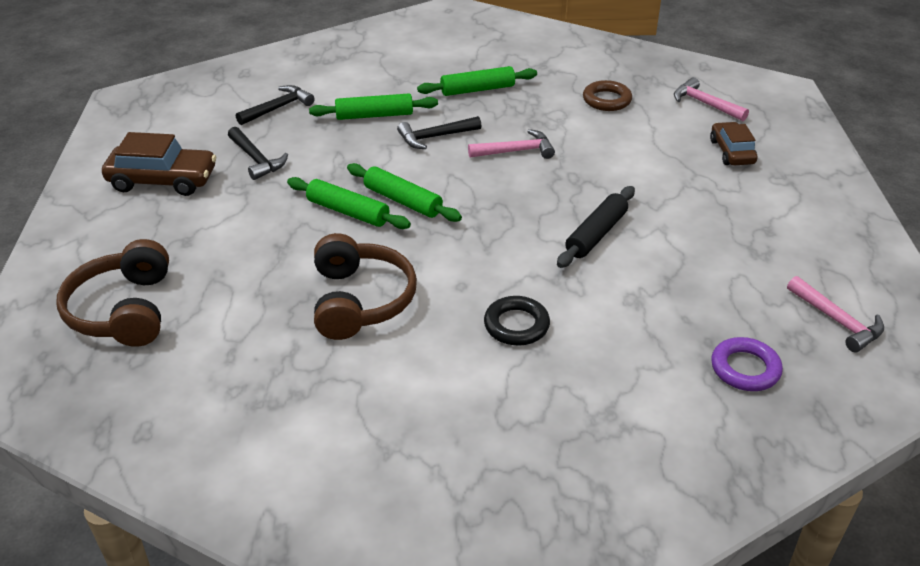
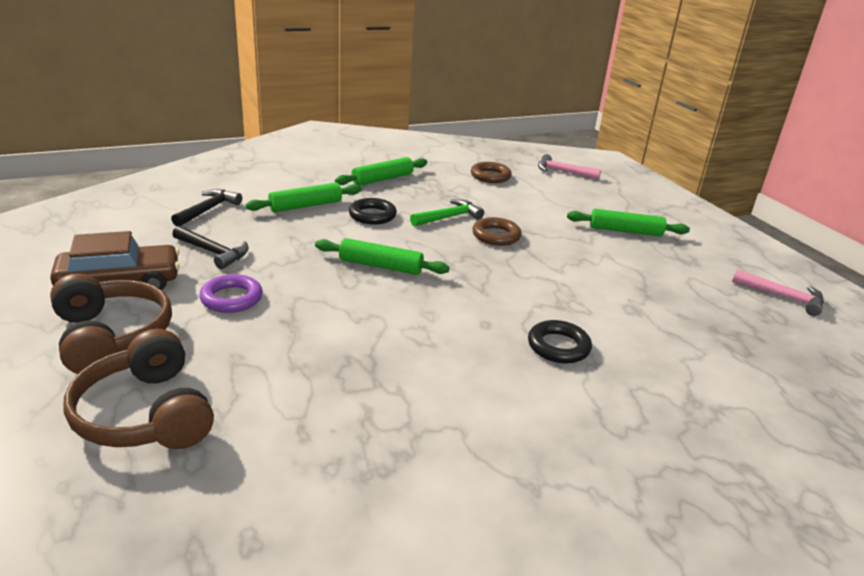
camera: 25 degrees left, 10 degrees down
green rolling pin [287,177,411,229] -> green rolling pin moved to [567,209,690,236]
brown headphones [314,233,417,340] -> brown headphones moved to [50,273,172,374]
black hammer [397,116,481,149] -> black ring [349,198,397,225]
pink hammer [468,129,555,159] -> green hammer [410,199,484,226]
black rolling pin [557,186,635,268] -> none
brown car [710,122,758,165] -> none
purple ring [711,337,783,391] -> purple ring moved to [200,274,263,313]
none -> brown ring [472,217,522,246]

